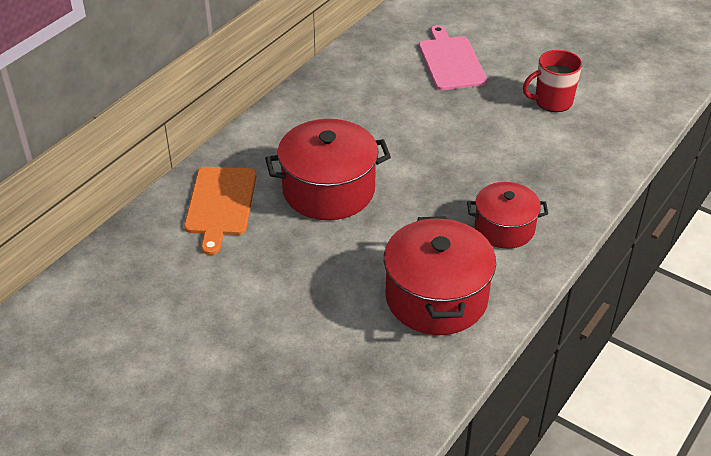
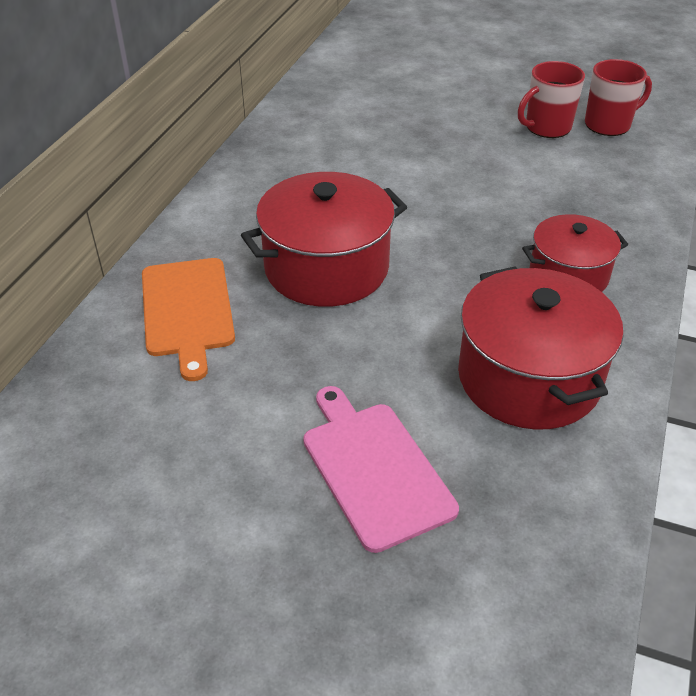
camera: 15 degrees left, 0 degrees up
pink cutting board [419,25,487,90] -> pink cutting board moved to [303,386,459,553]
none -> red mug [585,59,652,136]

